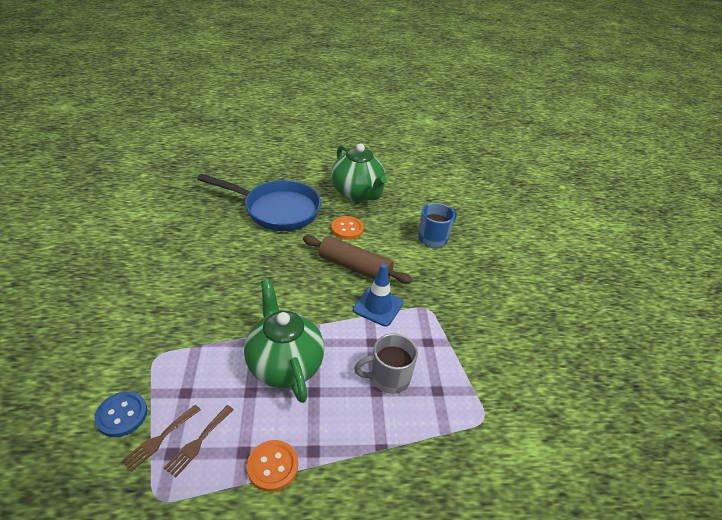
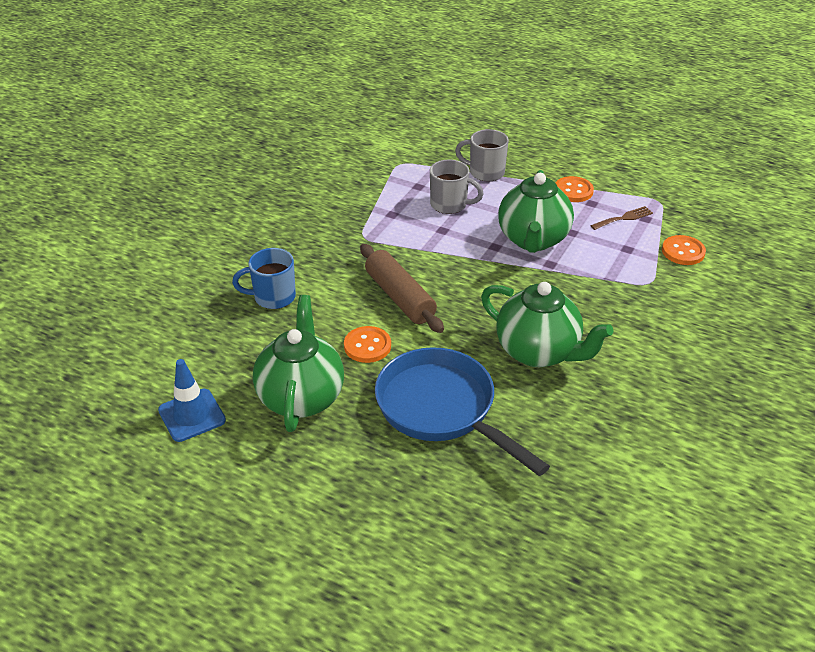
camera: 145 degrees left, 0 degrees up
blue button [95,391,147,437] -> orange button [662,235,706,265]
brown fork [121,405,201,472] -> none
blue traffic cone [353,264,404,327] -> blue traffic cone moved to [158,359,226,442]
none -> grey mug [455,129,509,182]
none -> green teapot [481,282,613,367]

